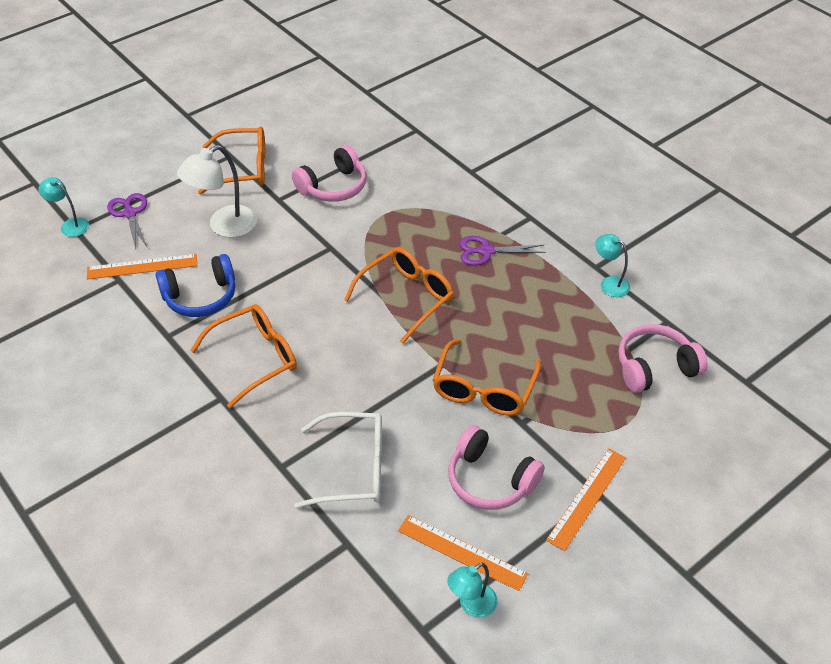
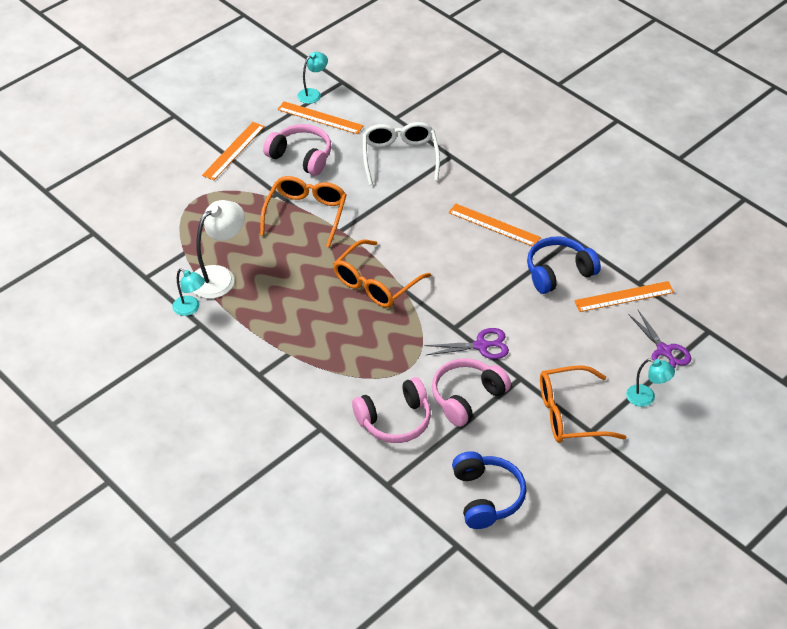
camera: 175 degrees right, 0 degrees up
turquoise lamp [38,177,89,237] -> turquoise lamp moved to [626,359,675,407]
white lamp [177,145,257,238] -> white lamp moved to [193,200,245,299]
orange glasses [190,304,297,408] -> orange ruler [449,203,541,246]
white glasses [294,412,382,508] -> white glasses turned 90 degrees clockwise [363,122,440,185]
purple scissors [459,236,546,266] -> purple scissors moved to [424,328,509,359]
pink headphones [618,324,708,393] -> pink headphones moved to [352,377,431,443]
none -> blue headphones [452,451,526,529]

